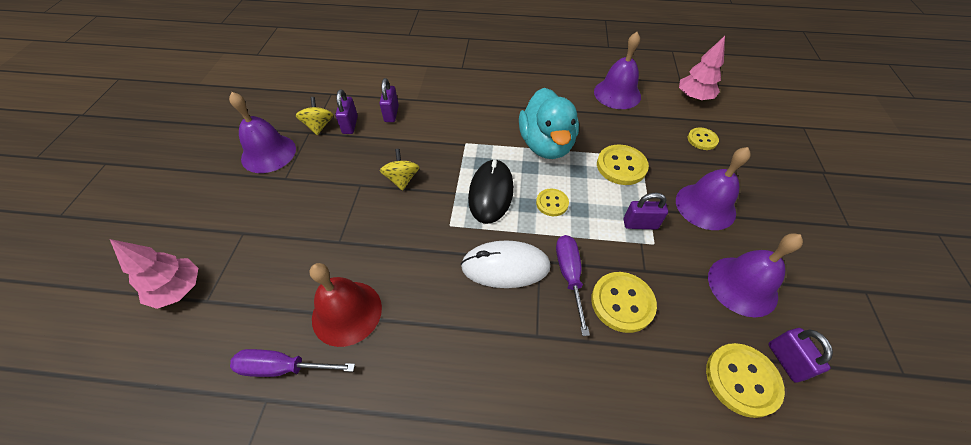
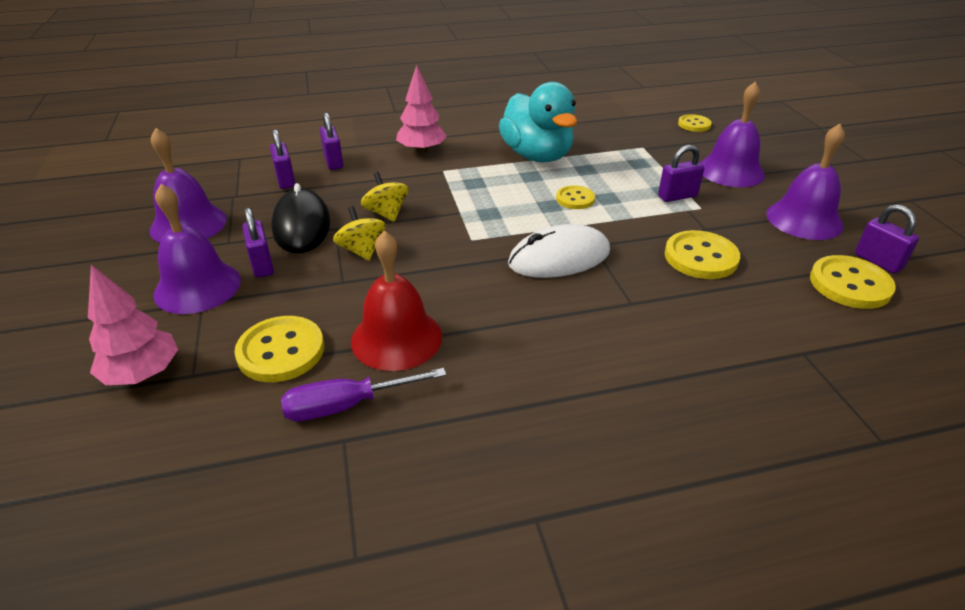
camera: 20 degrees left, 15 degrees down
yellow spinning top [296,97,333,135] -> yellow spinning top moved to [333,206,386,261]
black mouse [468,159,514,224] -> black mouse moved to [271,183,330,253]
purple screwdriver [556,235,590,336] -> none
purple bell [594,32,641,109] -> purple bell moved to [153,184,241,314]
yellow button [597,144,649,185] -> yellow button moved to [234,316,324,382]
pink tree [679,36,725,101] -> pink tree moved to [396,65,447,154]
none -> purple padlock [242,207,274,278]

